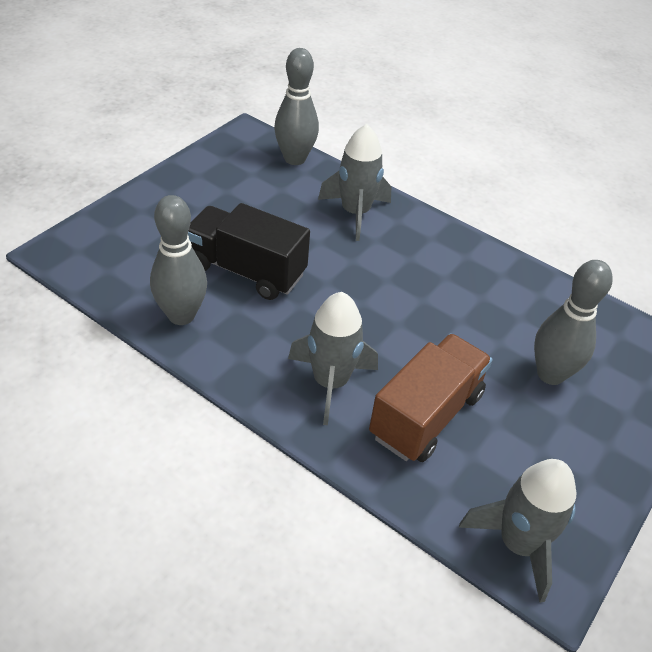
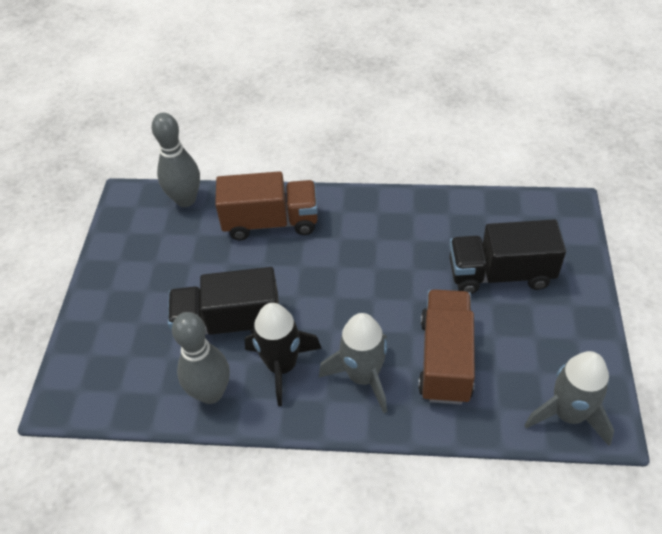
camera: 25 degrees left, 5 degrees up
grey rocket [318,124,391,241] -> brown truck [215,171,318,240]
grey bowling pin [534,260,613,385] -> black truck [449,219,566,294]
none -> black rocket [245,303,322,406]

